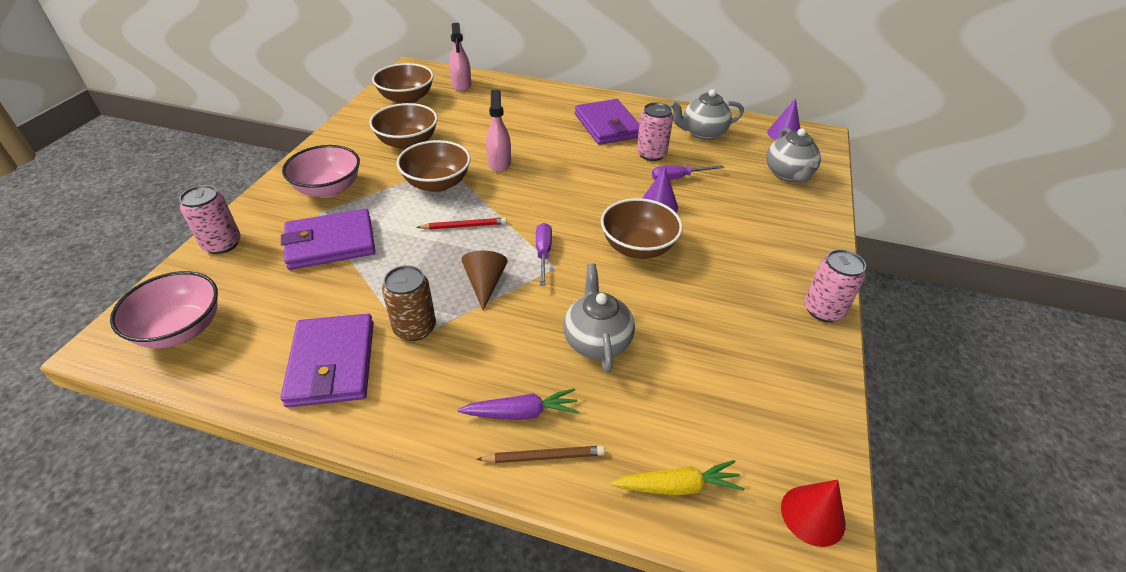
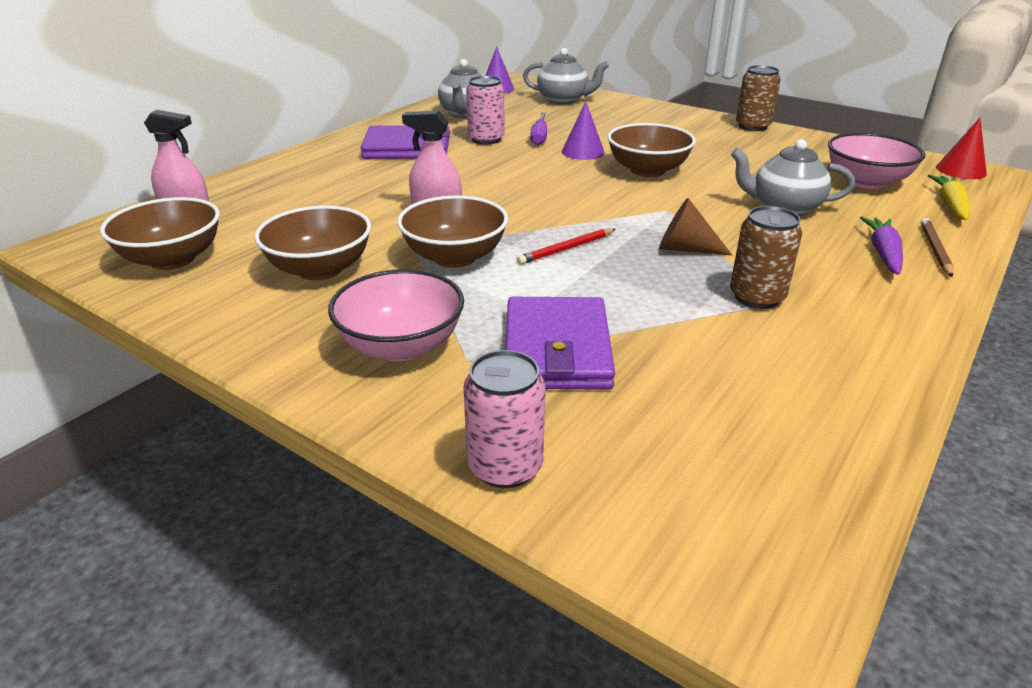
camera: 70 degrees left, 10 degrees down
pink bowl [110,271,218,348] -> pink bowl moved to [828,133,925,189]
purple wallet [280,314,374,408] -> none
red pencil [416,218,507,230] -> red pencil turned 135 degrees counterclockwise [517,228,616,265]
purple screwdriver [536,223,552,286] -> none
pink can [804,249,866,322] -> brown can [736,65,781,131]

